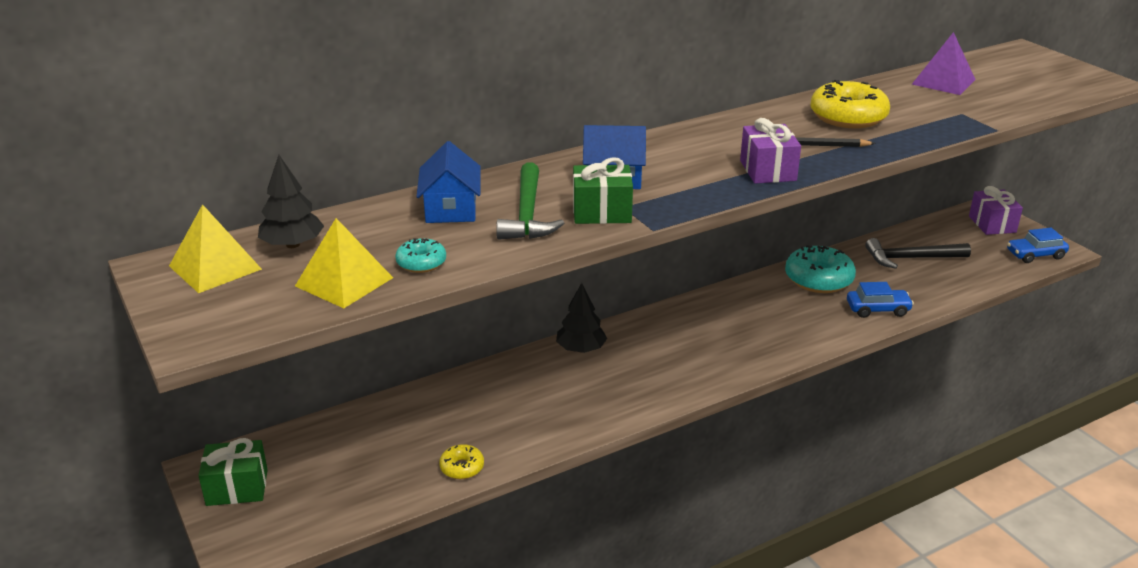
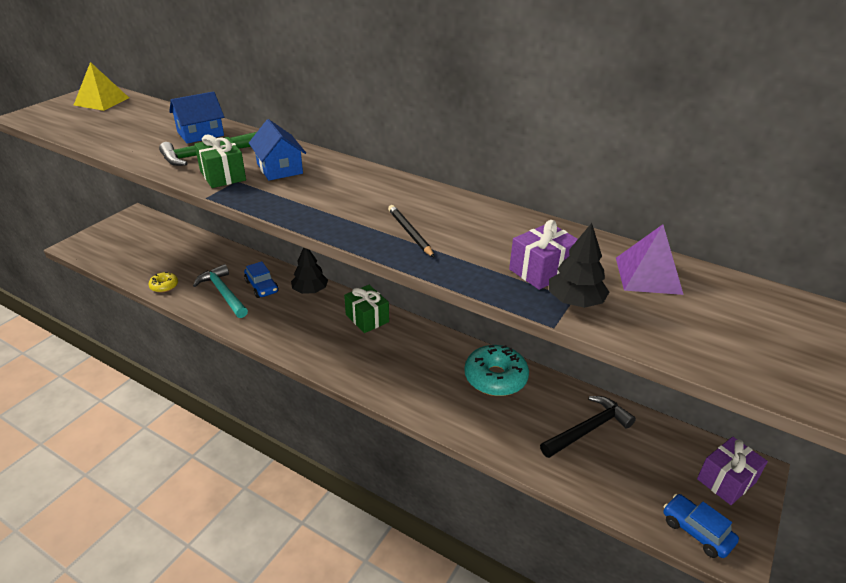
camera: 60 degrees right, 5 degrees up
green gift [198,438,268,506] -> green gift moved to [344,285,389,333]
black tree [258,155,324,248] -> black tree moved to [549,223,609,308]
yellow pyramid [295,218,393,308] -> none
turquoise donut [395,238,446,273] -> none
purple gift [740,118,801,184] -> purple gift moved to [509,220,578,290]
yellow donut [810,80,890,128] -> none
blue car [847,282,914,318] -> blue car moved to [244,261,279,298]
black hammer [865,238,971,269] -> black hammer turned 90 degrees clockwise [540,396,636,458]
none -> turquoise hammer [193,264,248,318]

